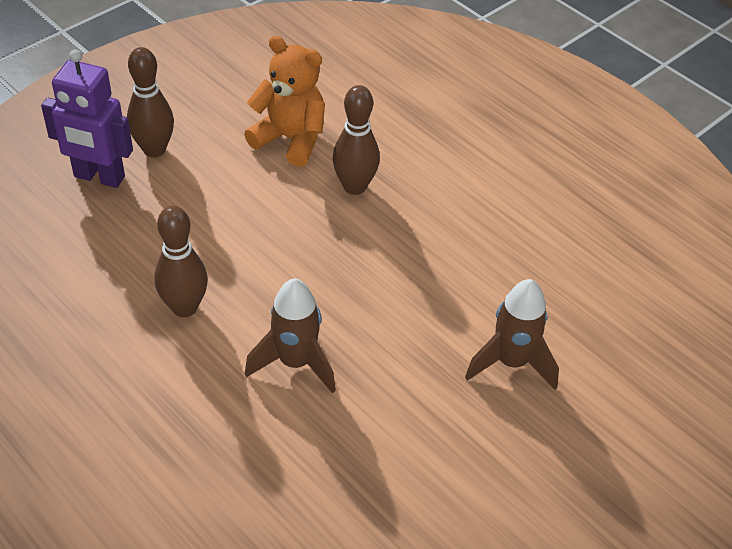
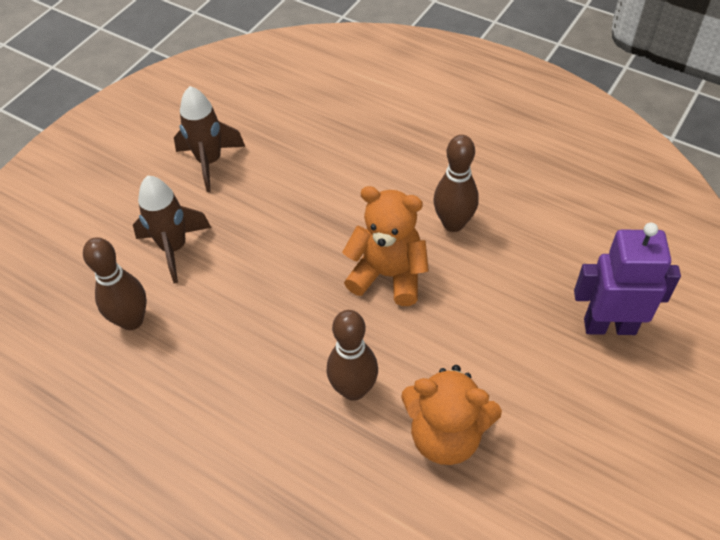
camera: 170 degrees right, 5 degrees up
brown bowling pin [127,47,174,157] -> brown bowling pin moved to [83,237,147,330]
brown rocket [245,279,336,394] -> brown rocket moved to [174,86,245,192]
none -> orange teddy bear [342,186,429,306]

